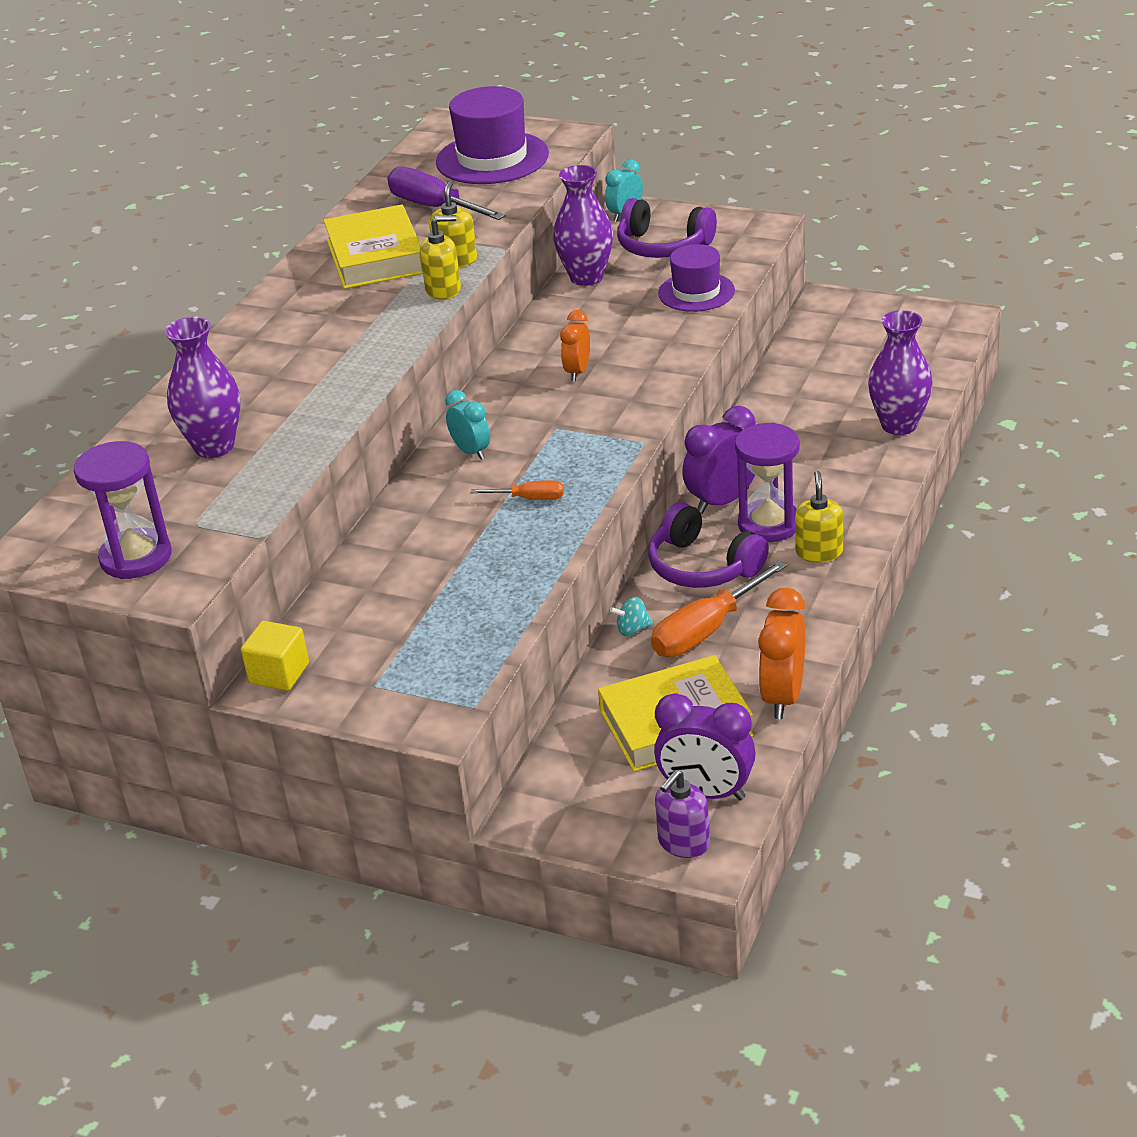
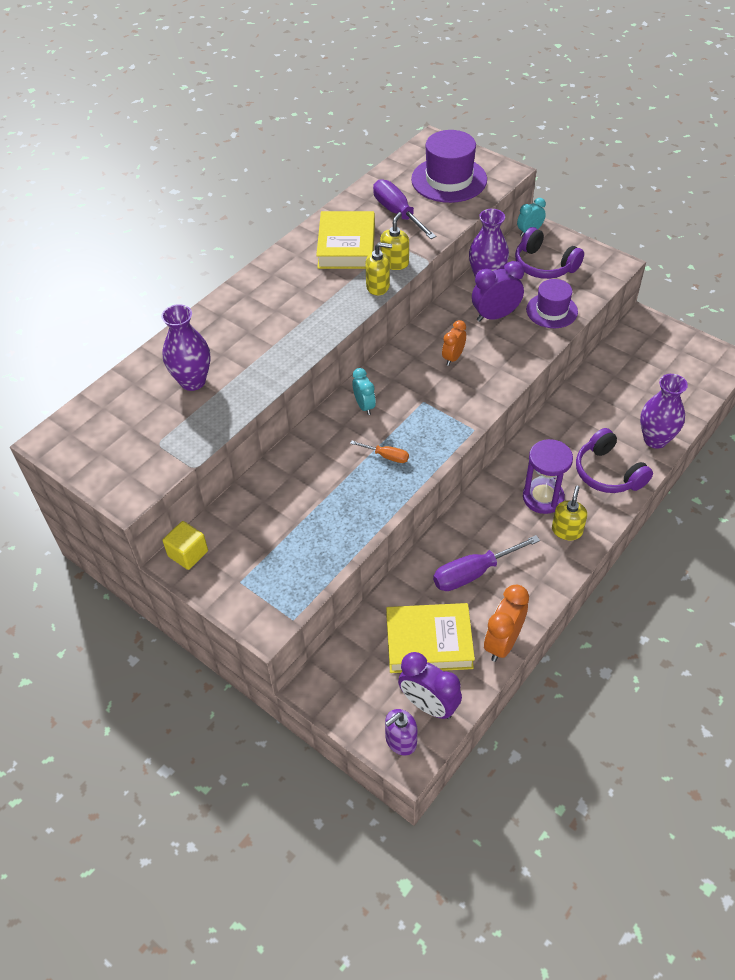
camera: 15 degrees right, 15 degrees up
purple hourglass [74,441,172,579] -> none
turquoise spinning top [609,597,653,636] -> none
purple headphones [648,502,769,588] -> purple headphones moved to [576,428,653,493]
orange screwdriver [651,560,787,657] -> purple screwdriver [433,535,540,591]
purple clock [682,406,756,514] -> purple clock moved to [472,261,524,322]

